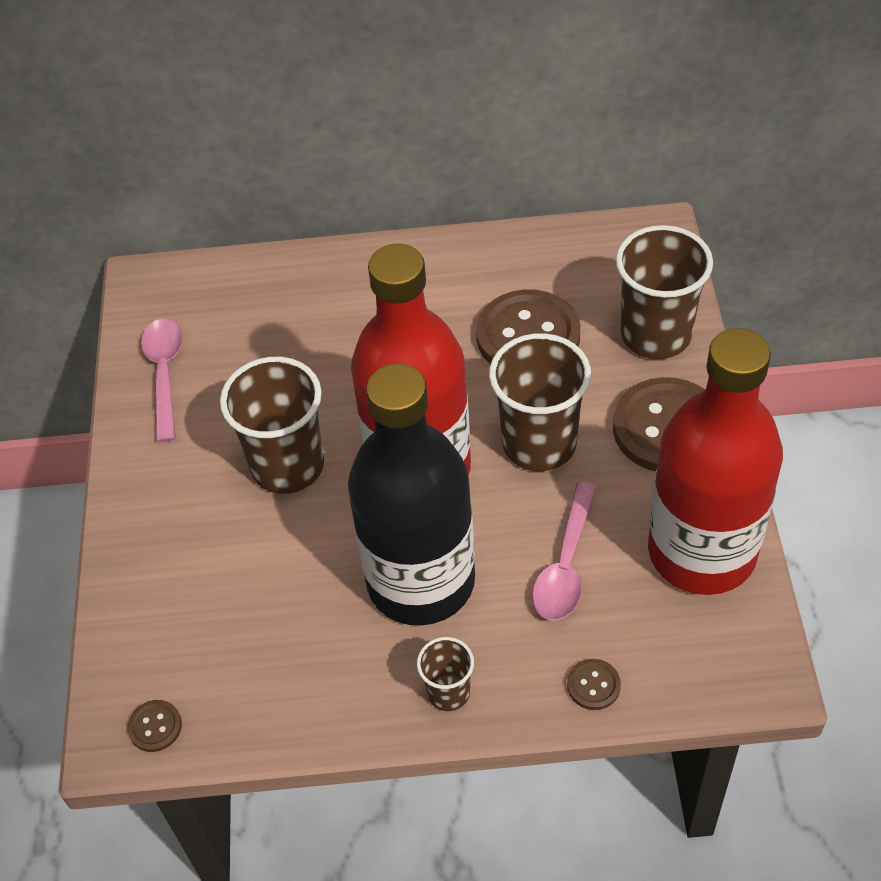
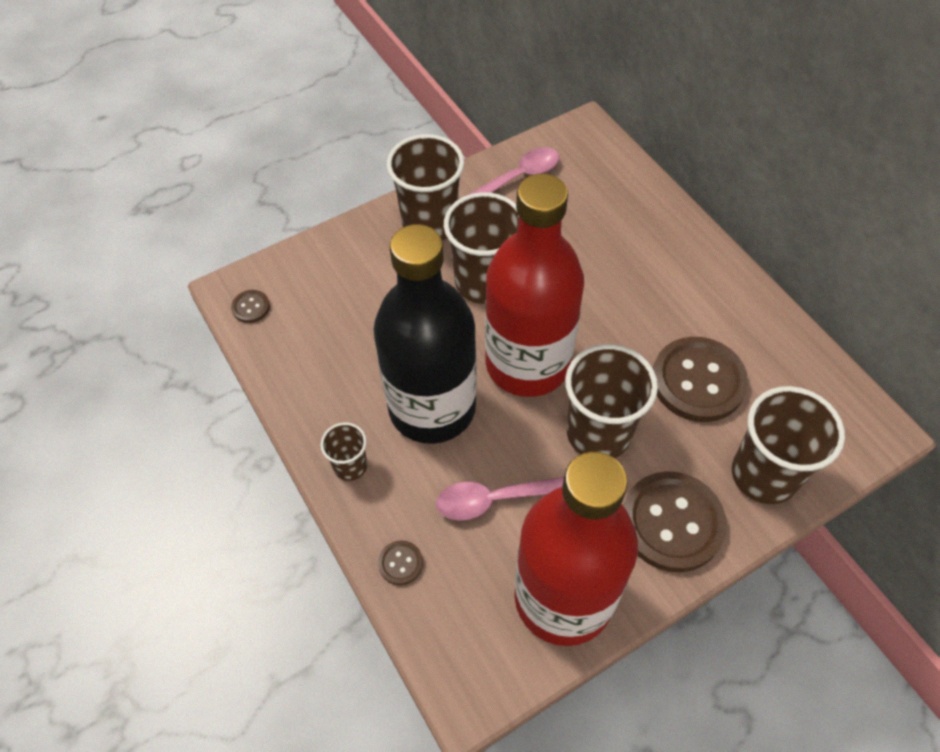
camera: 60 degrees right, 5 degrees up
none -> brown cup [387,134,464,241]

